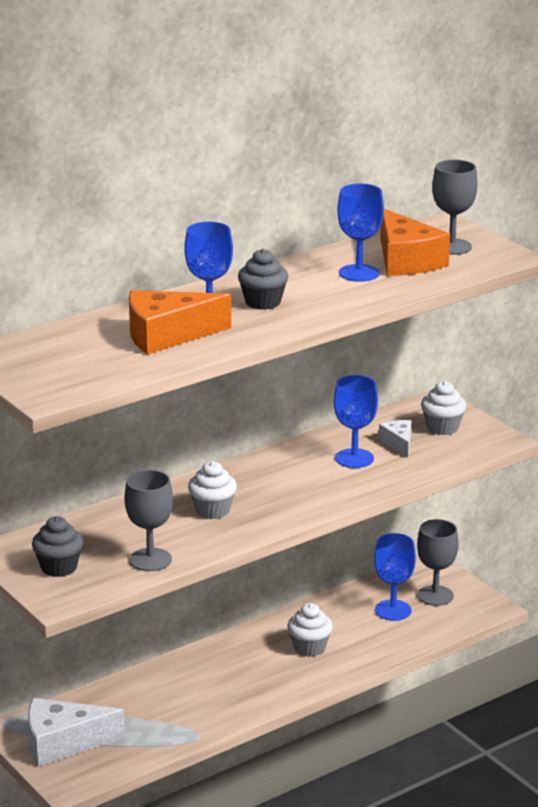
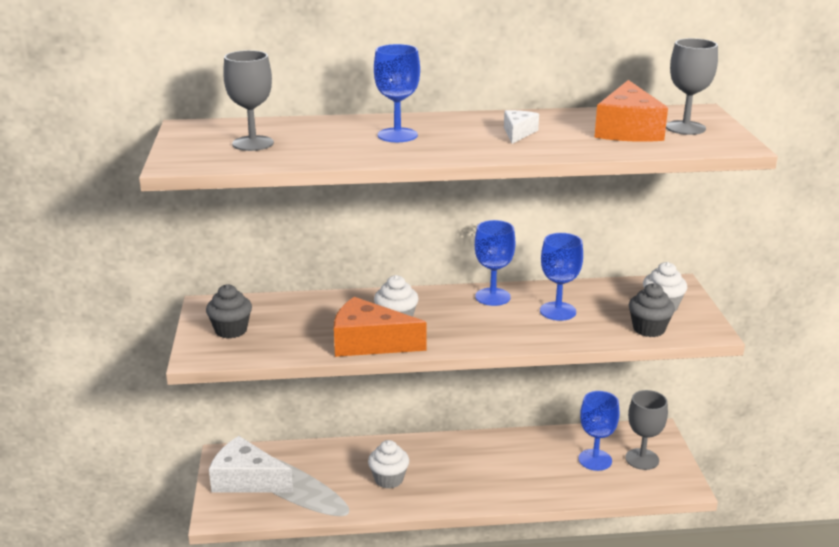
camera: 30 degrees right, 0 degrees up
grey goblet [125,470,173,571] -> grey goblet moved to [223,50,274,151]
orange cheese [129,290,231,355] -> orange cheese moved to [334,297,427,357]
grey cupcake [238,249,288,310] -> grey cupcake moved to [629,283,675,337]
white cupcake [287,603,333,657] -> white cupcake moved to [368,440,409,489]
blue goblet [337,184,384,282] -> blue goblet moved to [475,220,515,306]
white cheese [379,420,411,457] -> white cheese moved to [504,110,539,144]

